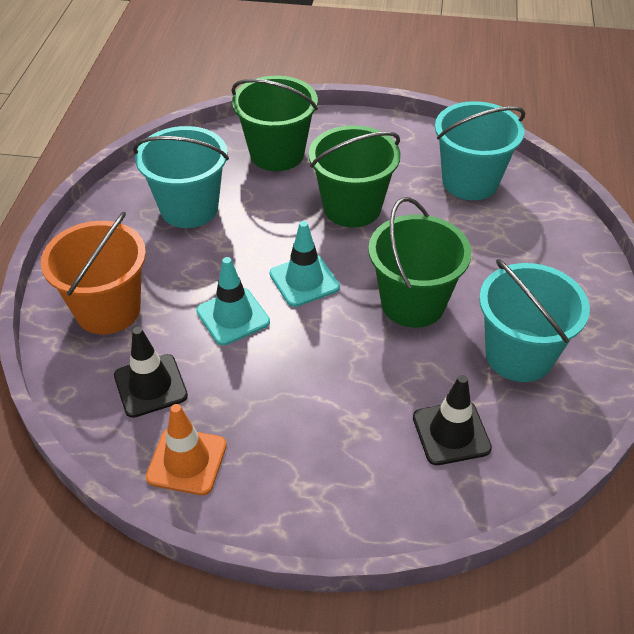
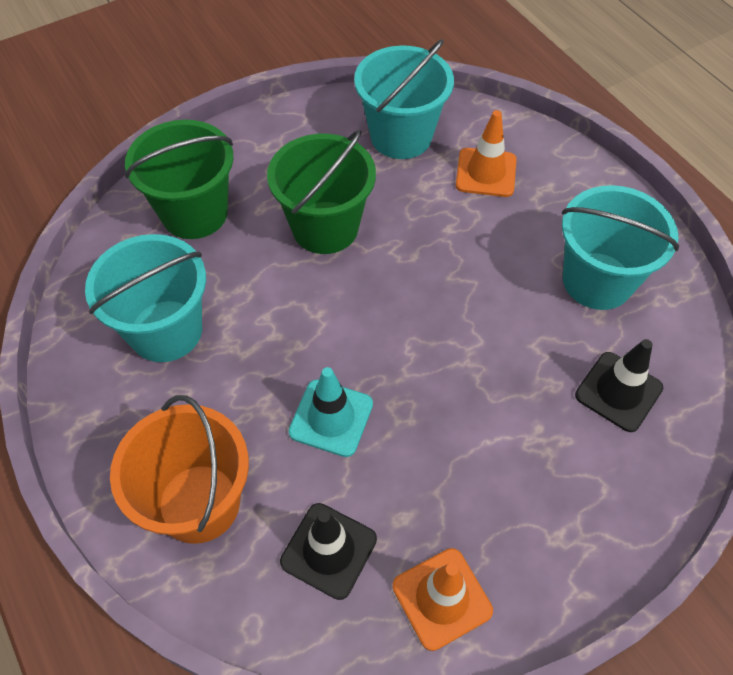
camera: 40 degrees left, 10 degrees up
turquoise traffic cone [270,221,340,307] -> none
green bucket [368,197,472,328] -> none
none -> orange traffic cone [456,110,517,197]

